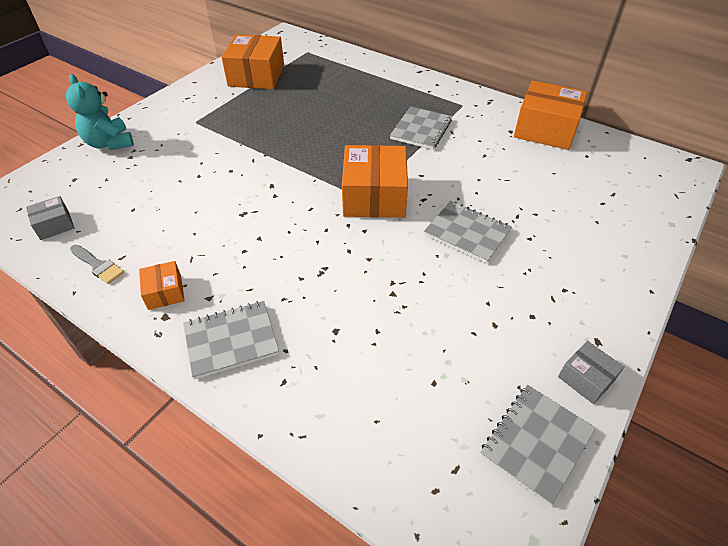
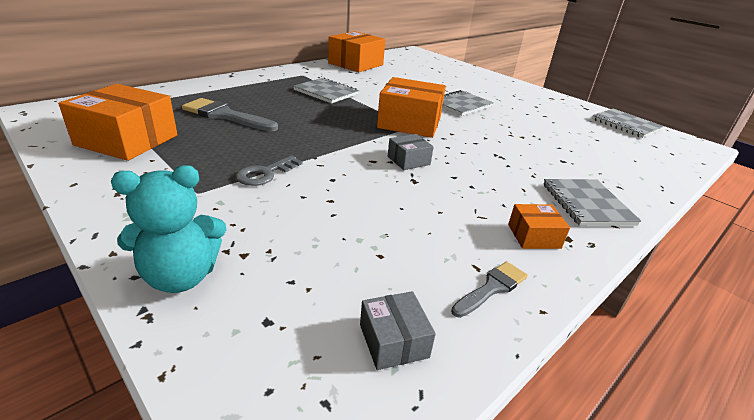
camera: 80 degrees left, 15 degrees down
grey box [558,341,624,404] -> grey box moved to [388,134,434,170]
none -> grey brush [182,98,278,131]
none -> grey key [236,155,303,186]

